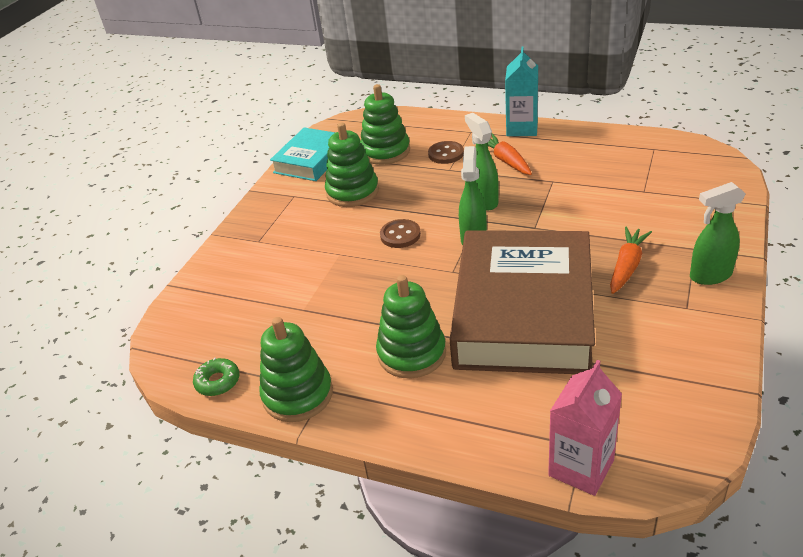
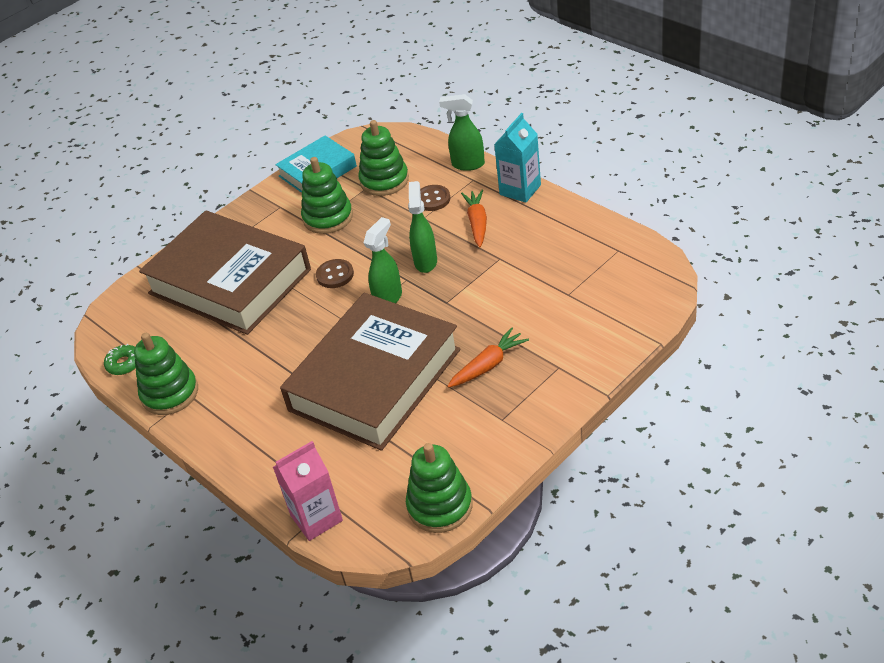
camera: 25 degrees right, 5 degrees up
green stacking toy [376,275,446,378] -> green stacking toy moved to [406,443,473,533]
green spray bottle [690,182,746,285] -> green spray bottle moved to [439,94,485,171]
none -> brown book [139,211,311,335]

